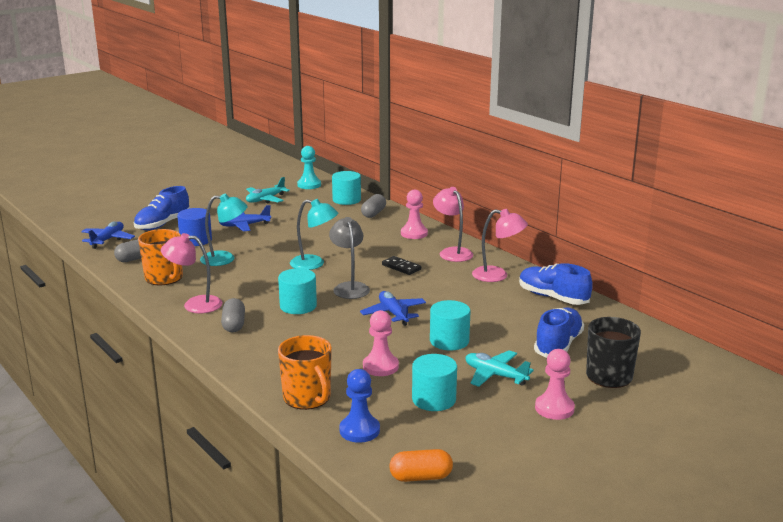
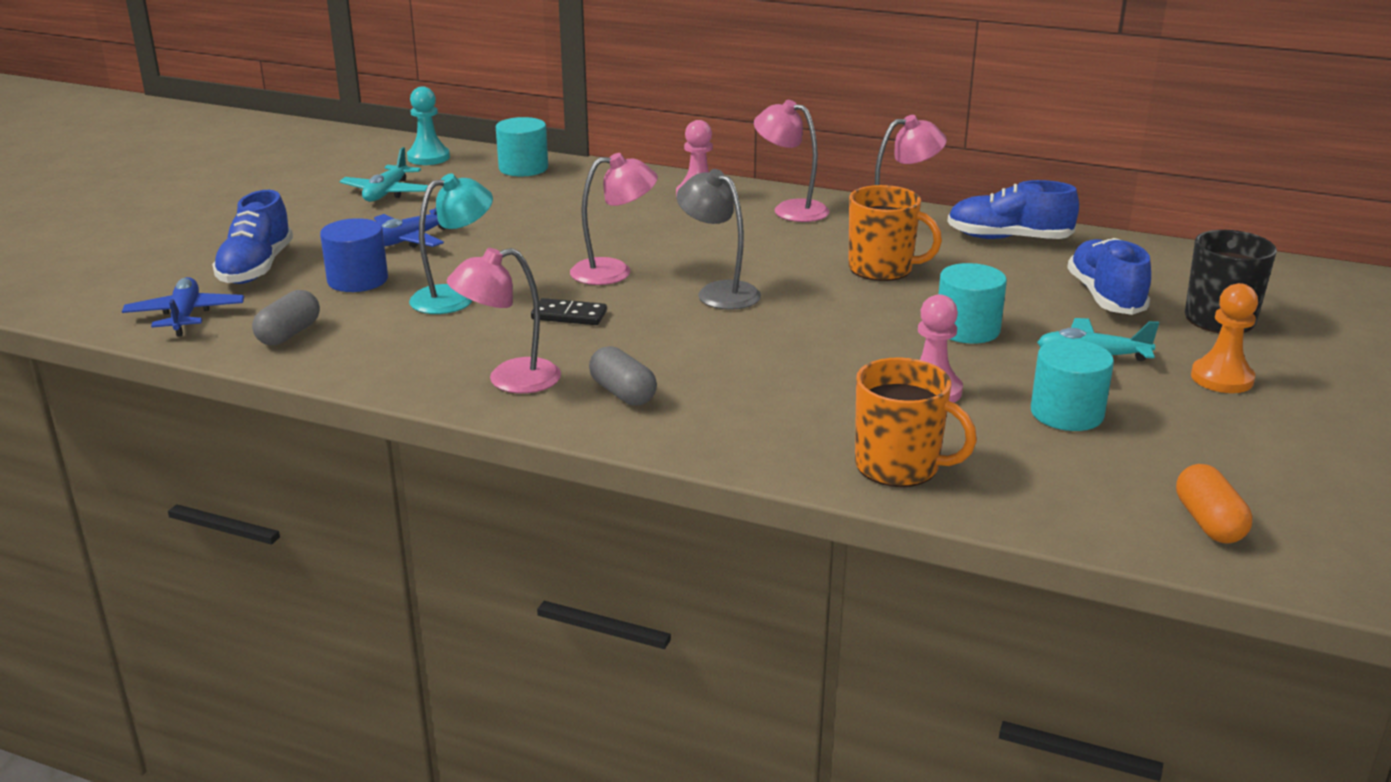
camera: 30 degrees left, 5 degrees up
orange mug [138,229,183,285] -> orange mug moved to [848,185,942,281]
turquoise cylinder [278,268,317,314] -> none
turquoise lamp [290,199,338,270] -> pink lamp [570,153,658,285]
blue pawn [339,369,380,443] -> none
blue plane [360,291,426,326] -> none
grey capsule [361,194,386,218] -> none
black domino [382,256,421,275] -> black domino moved to [531,298,607,325]
orange capsule [389,449,453,482] -> orange capsule turned 60 degrees counterclockwise [1176,464,1252,544]
pink pawn [535,349,575,420] -> orange pawn [1191,283,1258,393]

